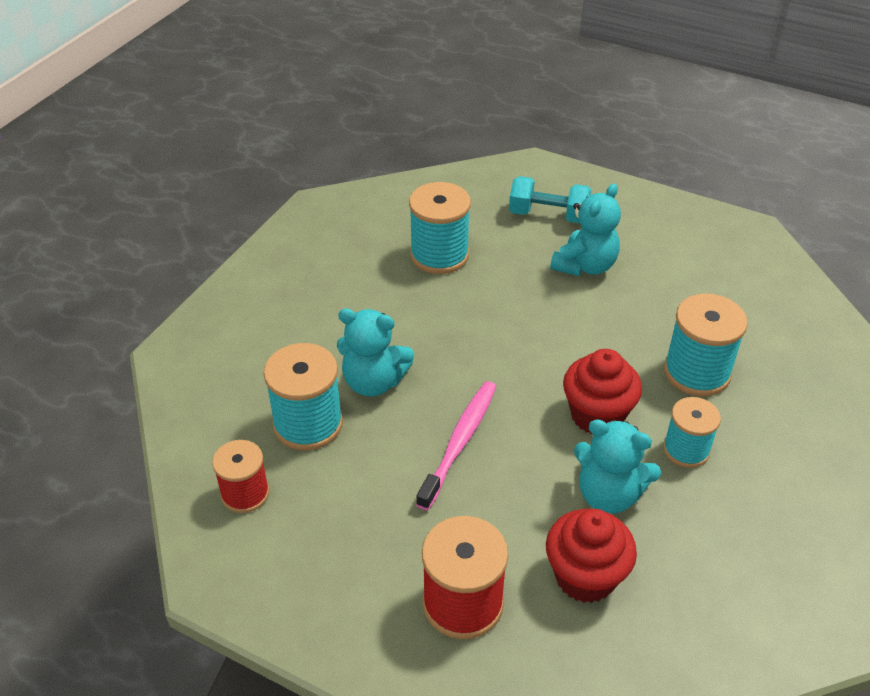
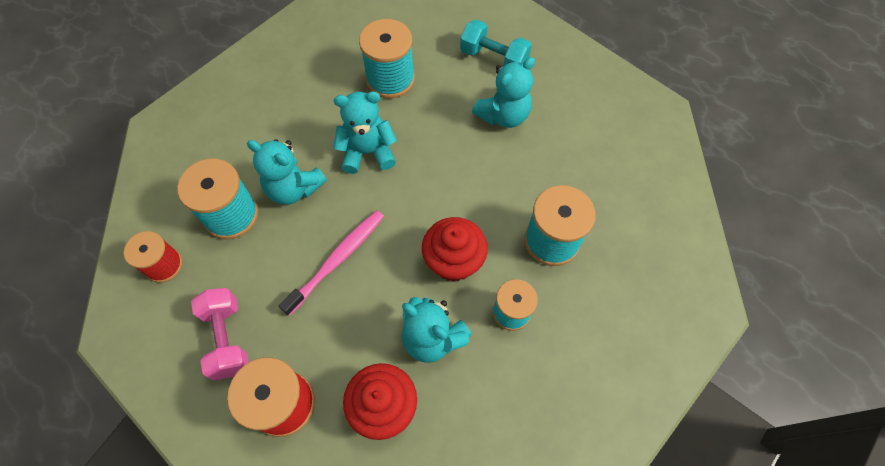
camera: 15 degrees right, 20 degrees up
none -> pink dumbbell [191,288,249,381]
none -> turquoise teddy bear [333,91,397,174]

